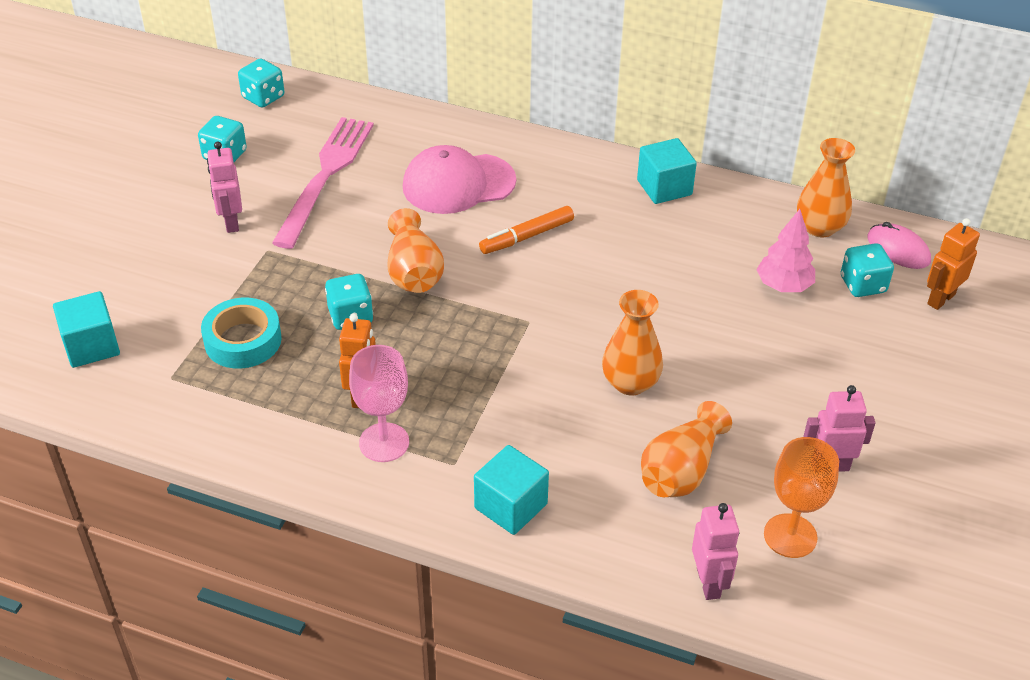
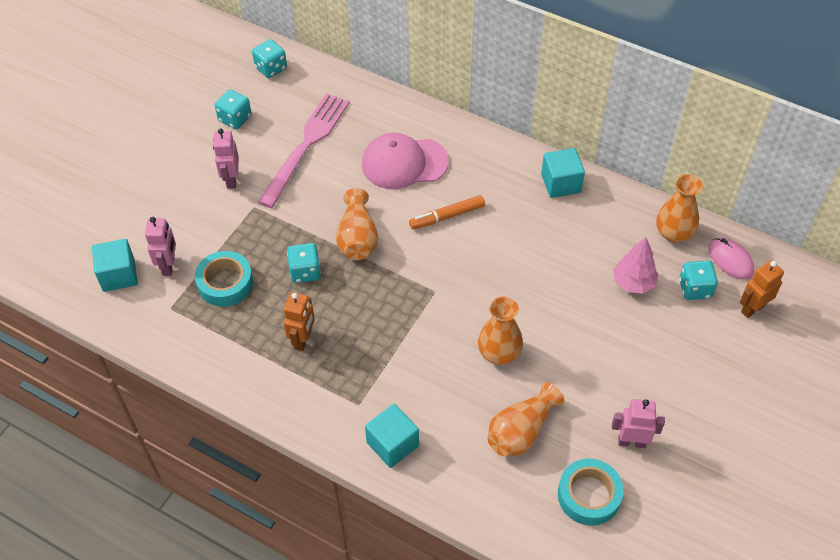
camera: 10 degrees right, 10 degrees up
pink goblet [349,345,409,462] -> none
pink robot [692,503,739,600] -> pink robot moved to [145,217,176,276]
orange goblet [764,437,839,558] -> turquoise tape [558,458,624,526]

